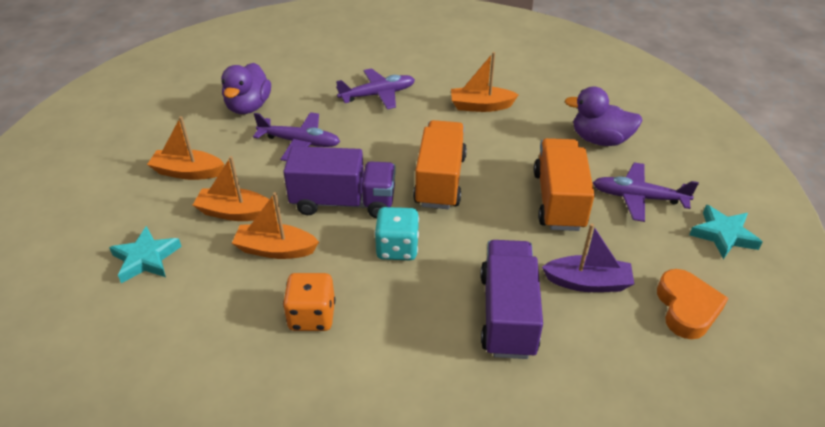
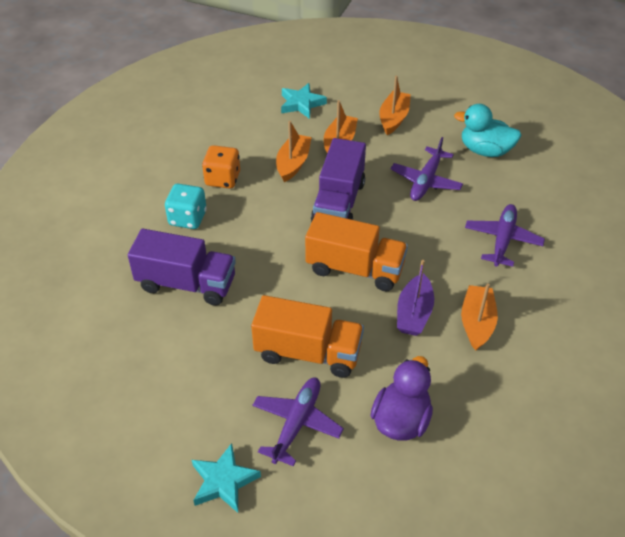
camera: 100 degrees right, 5 degrees up
purple duck [221,63,271,114] -> turquoise duck [454,104,522,157]
purple plane [336,68,415,109] -> purple plane turned 150 degrees counterclockwise [465,204,545,267]
turquoise dice [375,207,419,260] -> turquoise dice moved to [165,184,207,229]
purple boat [542,223,634,292] -> purple boat moved to [397,260,434,336]
orange heart [657,269,728,339] -> none

